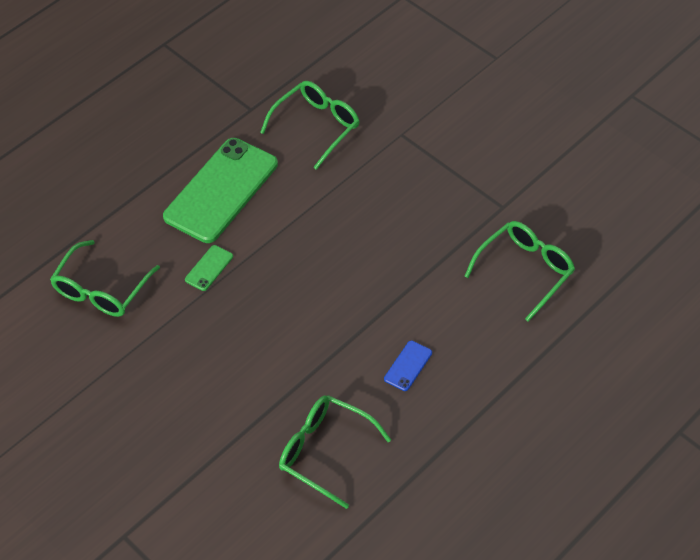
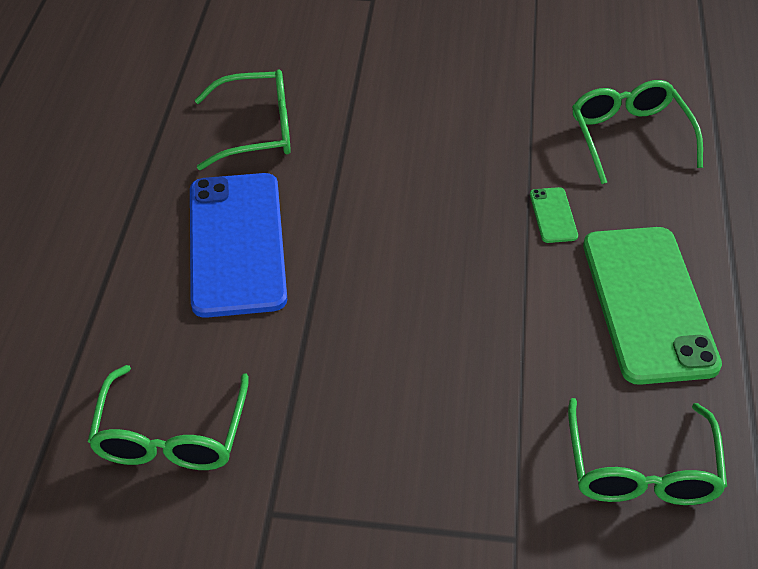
camera: 140 degrees right, 5 degrees down
blue phone [384,341,432,391] -> blue phone [190,173,287,318], size x2.47

